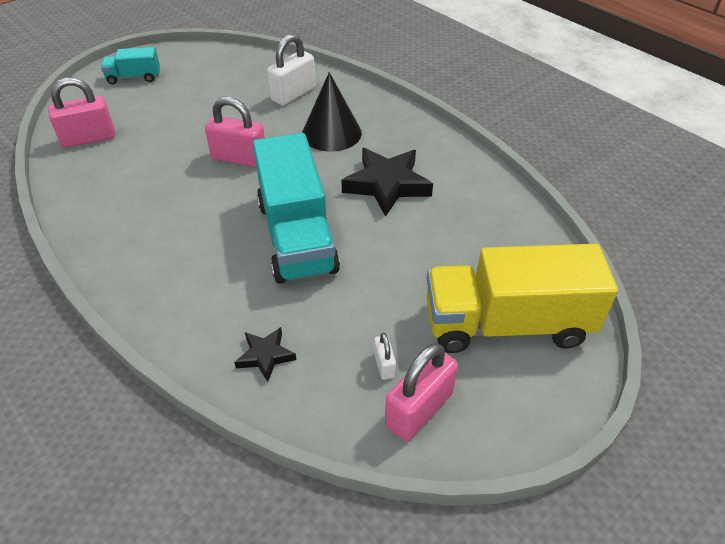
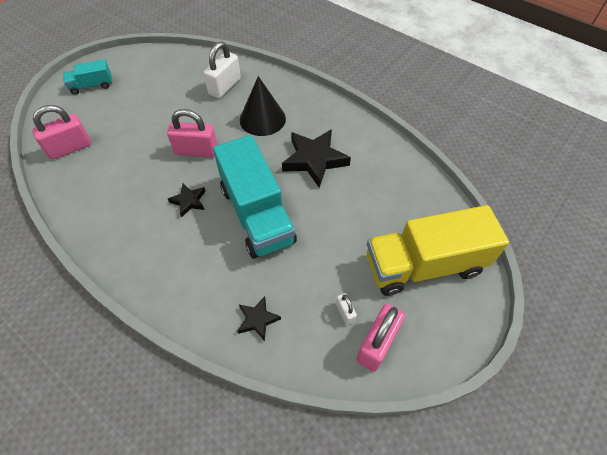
camera: 10 degrees left, 10 degrees up
none -> black star [168,184,206,217]

